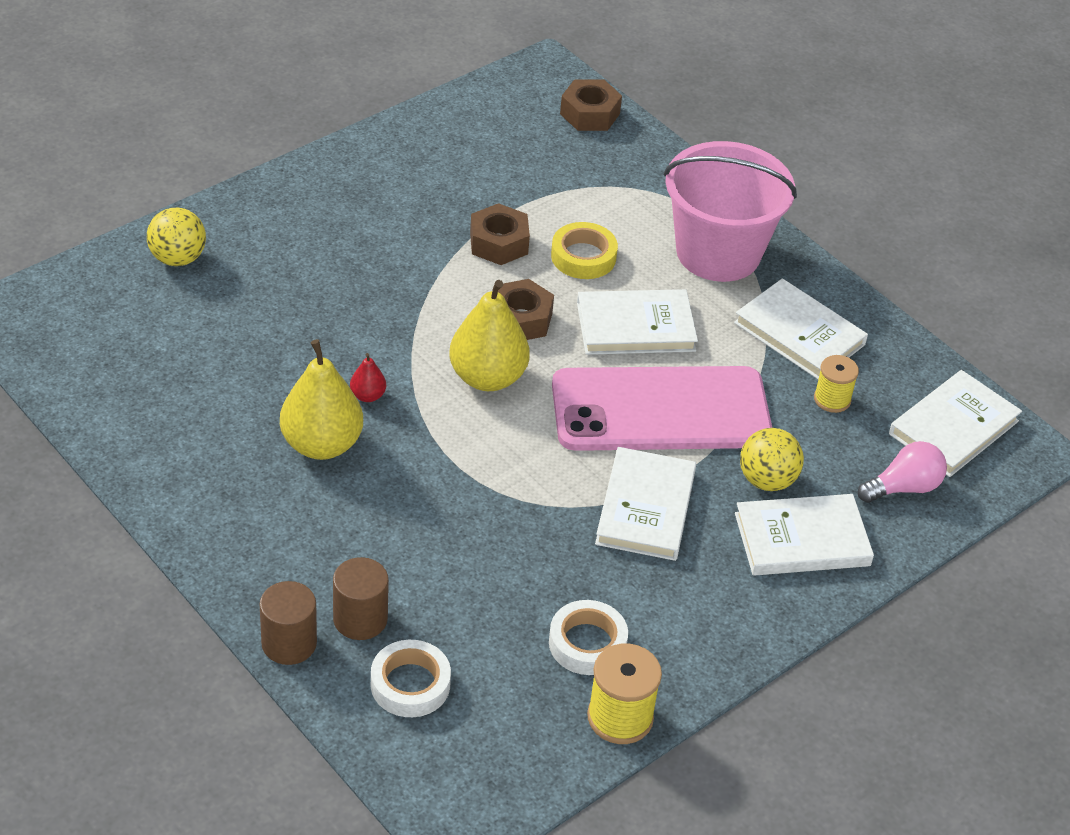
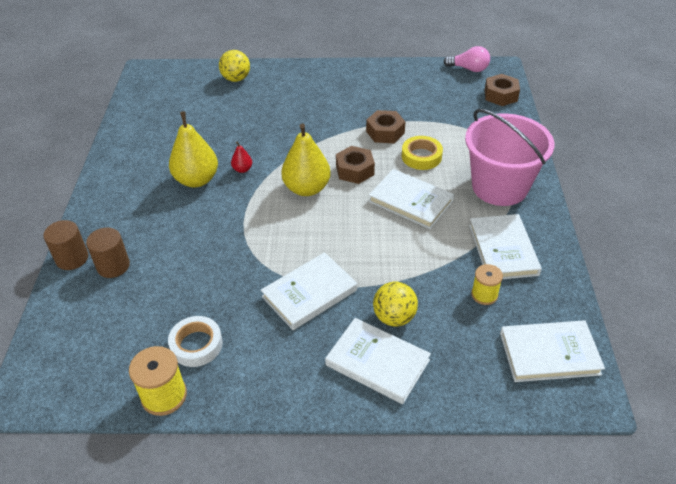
camera: 45 degrees right, 0 degrees up
white tape [371,640,451,717] -> none
pink phone [552,366,772,451] -> none
pink light bulb [858,441,947,503] -> pink light bulb moved to [443,46,490,72]

